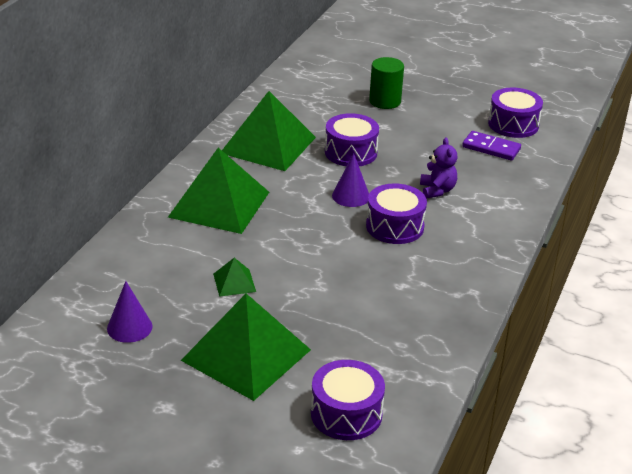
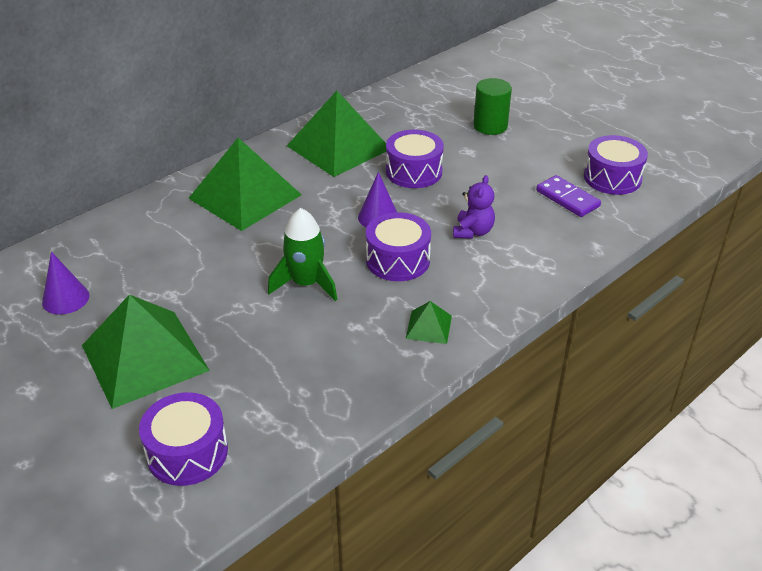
camera: 25 degrees right, 5 degrees up
green pyramid [213,258,256,297] -> green pyramid moved to [406,301,452,344]
none -> green rocket [268,208,337,301]

